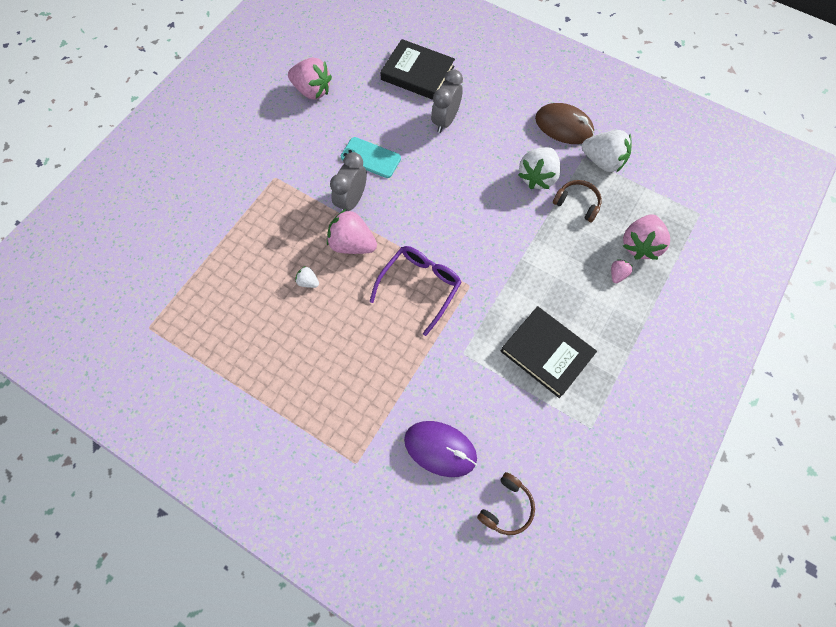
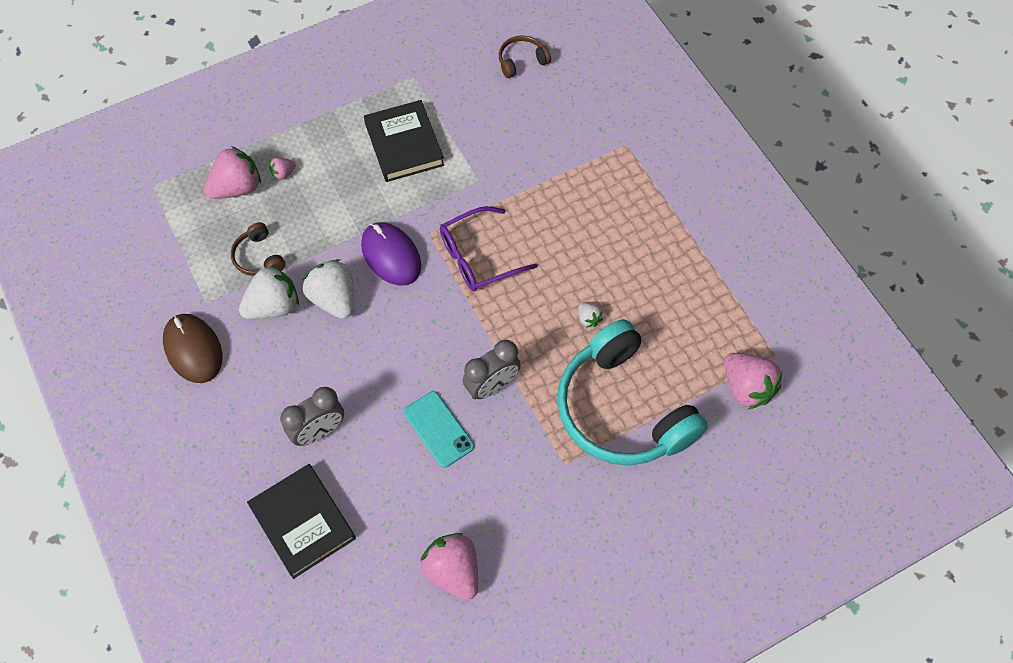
camera: 150 degrees left, 5 degrees down
pink strawberry [327,209,377,254] -> pink strawberry moved to [724,353,782,410]
purple mouse [404,421,477,477] -> purple mouse moved to [361,222,421,286]
white strawberry [582,130,632,173] -> white strawberry moved to [303,259,354,319]
none -> turquoise headphones [557,319,708,465]

